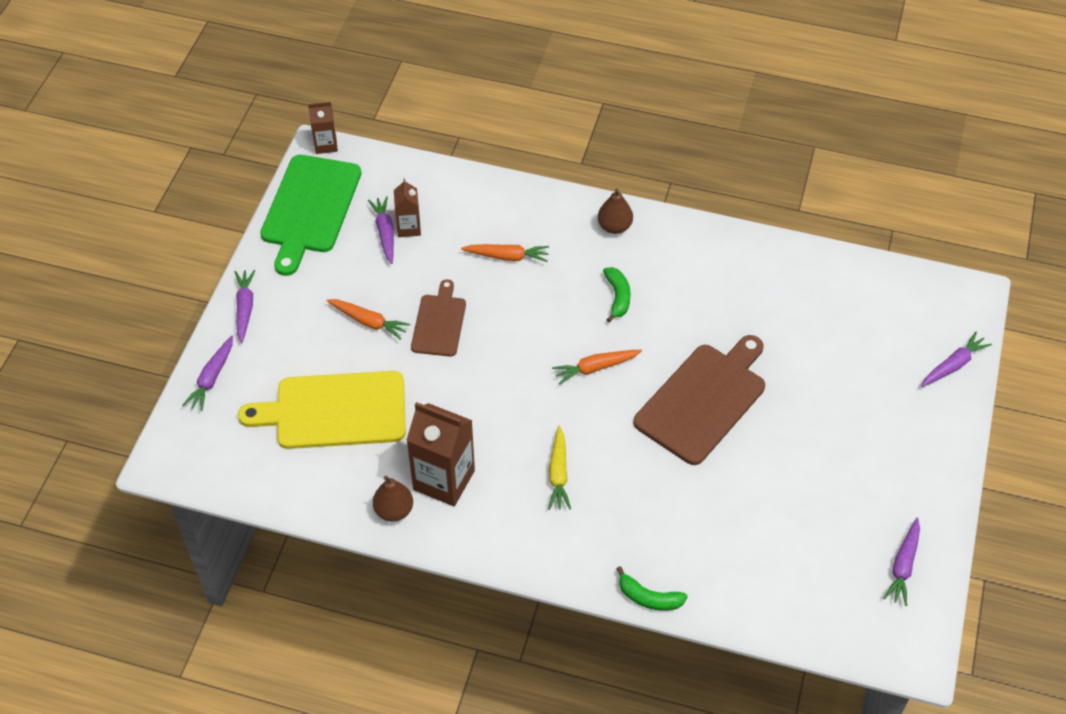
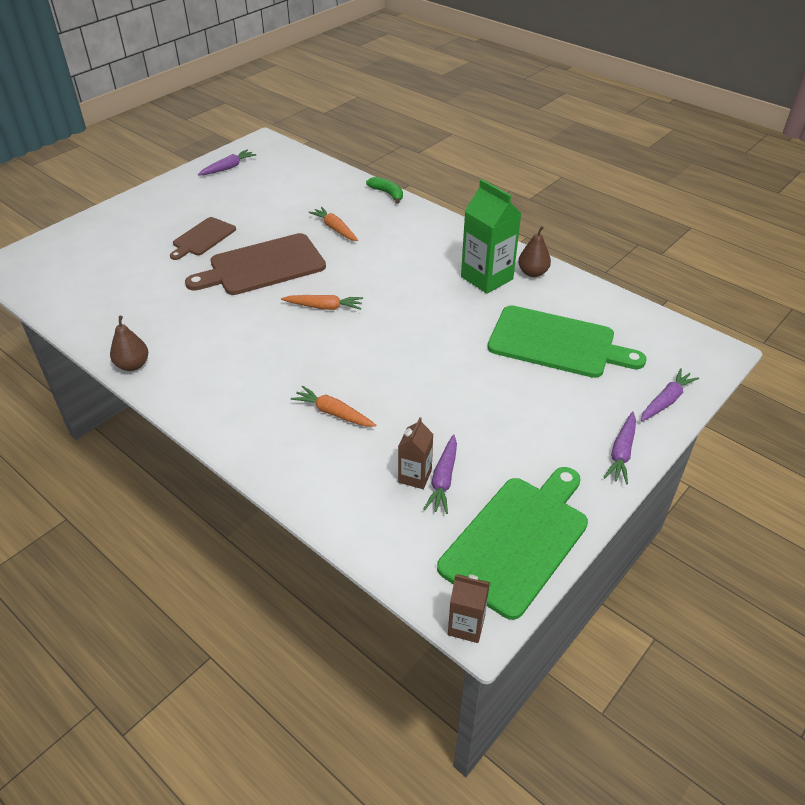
camera: 155 degrees left, 10 degrees down
yellow cutting board [238,371,406,449] -> green cutting board [488,305,647,378]
orange carrot [326,299,410,340] -> orange carrot moved to [308,206,358,241]
brown carton [406,402,475,506] -> green carton [461,179,521,294]
brown cutting board [411,279,466,357] -> brown cutting board moved to [170,217,236,260]
yellow carrot [548,426,571,510] -> none
brown pear [598,188,633,234] -> brown pear moved to [110,316,148,371]
green banana [603,267,631,323] -> none
purple carrot [921,332,992,387] -> none

